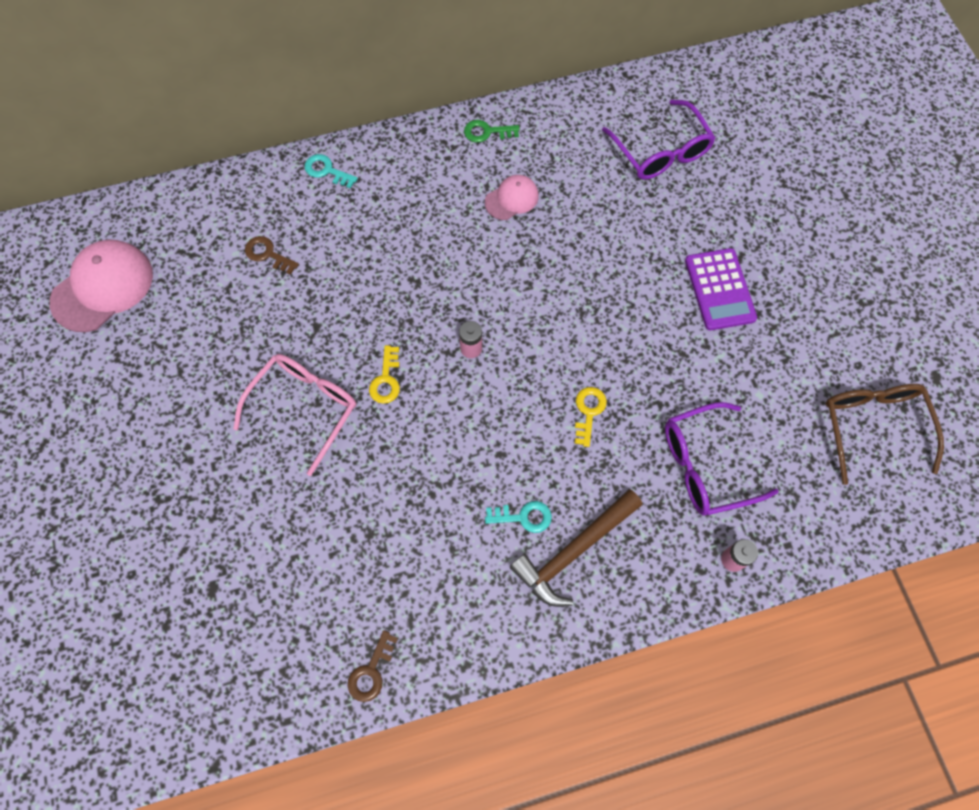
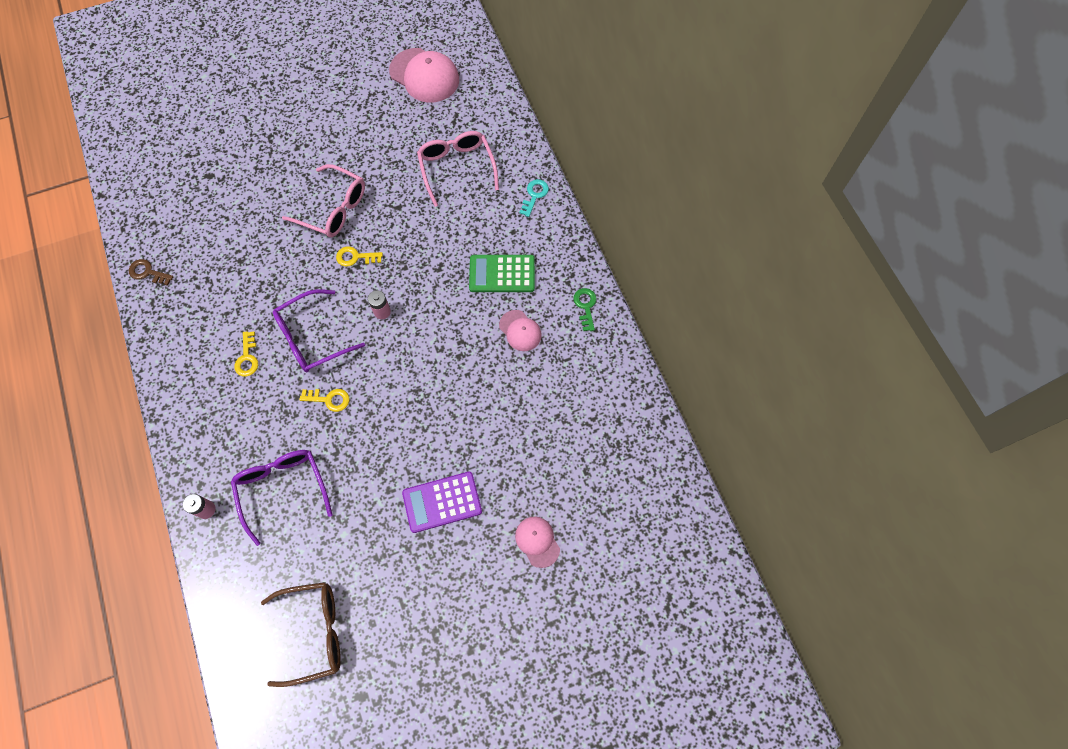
camera: 85 degrees right, 0 degrees up
brown key [245,236,299,275] -> pink glasses [417,131,499,207]
turquoise key [485,501,552,533] -> yellow key [234,331,258,377]
brown hammer [510,490,643,607] -> none
purple glasses [602,99,715,180] -> purple glasses moved to [273,289,365,372]
none -> green calculator [469,255,535,292]
none -> pink cap [515,516,560,568]

